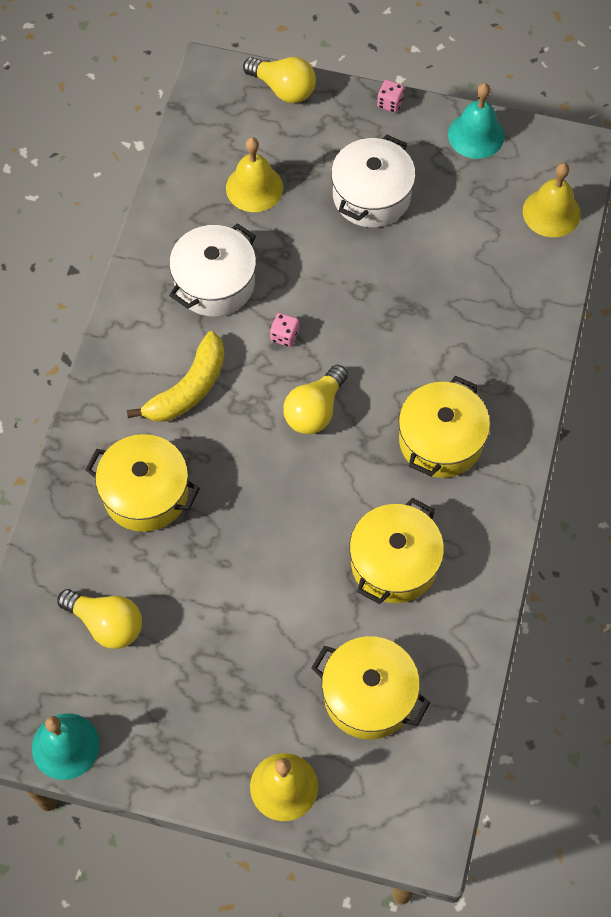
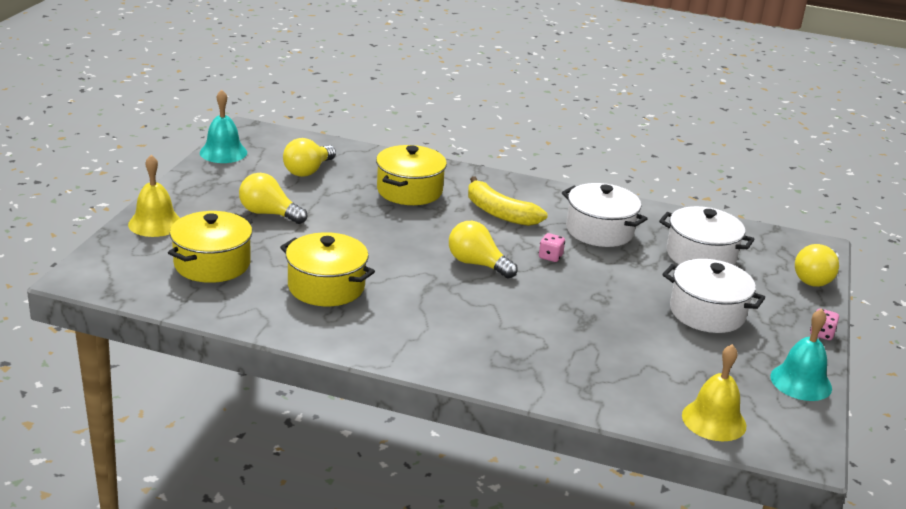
camera: 90 degrees right, 35 degrees down
yellow bell [226,137,283,212] -> white pot [659,206,754,265]
yellow pot [399,376,490,478] -> none
none -> yellow light bulb [239,173,307,224]

